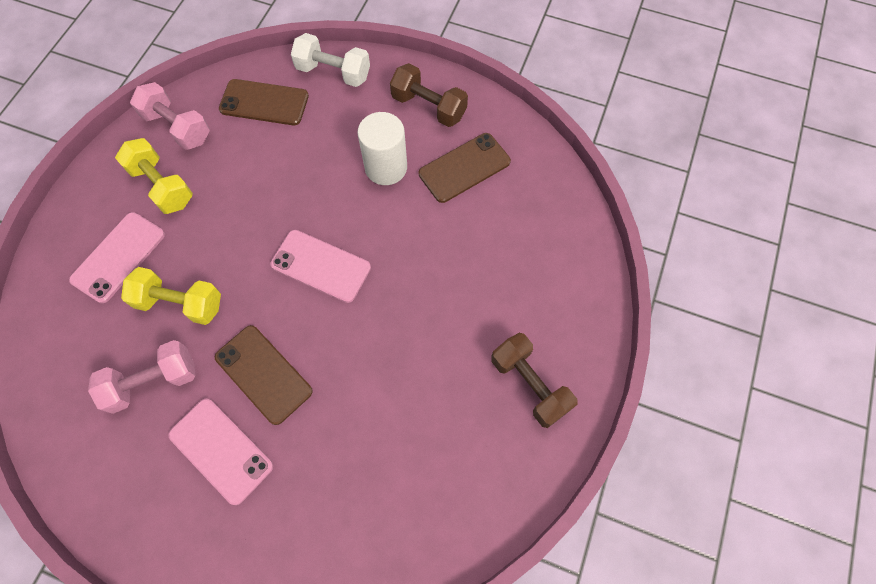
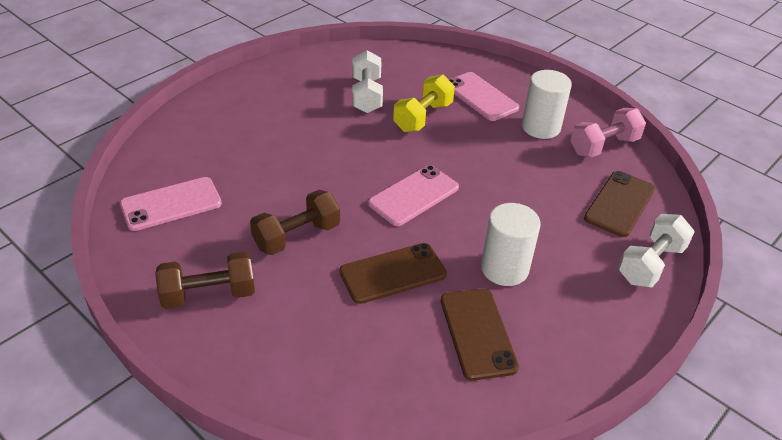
camera: 110 degrees right, 25 degrees down
pink dumbbell [88,340,195,414] -> white dumbbell [352,50,383,113]
yellow dumbbell [115,138,193,214] -> white cylinder [522,70,572,139]
pink phone [168,399,273,505] -> pink phone moved to [120,177,222,231]
brown phone [215,325,313,425] -> brown phone moved to [340,243,447,304]
brown dumbbell [390,63,468,127] -> brown dumbbell moved to [250,190,340,255]

